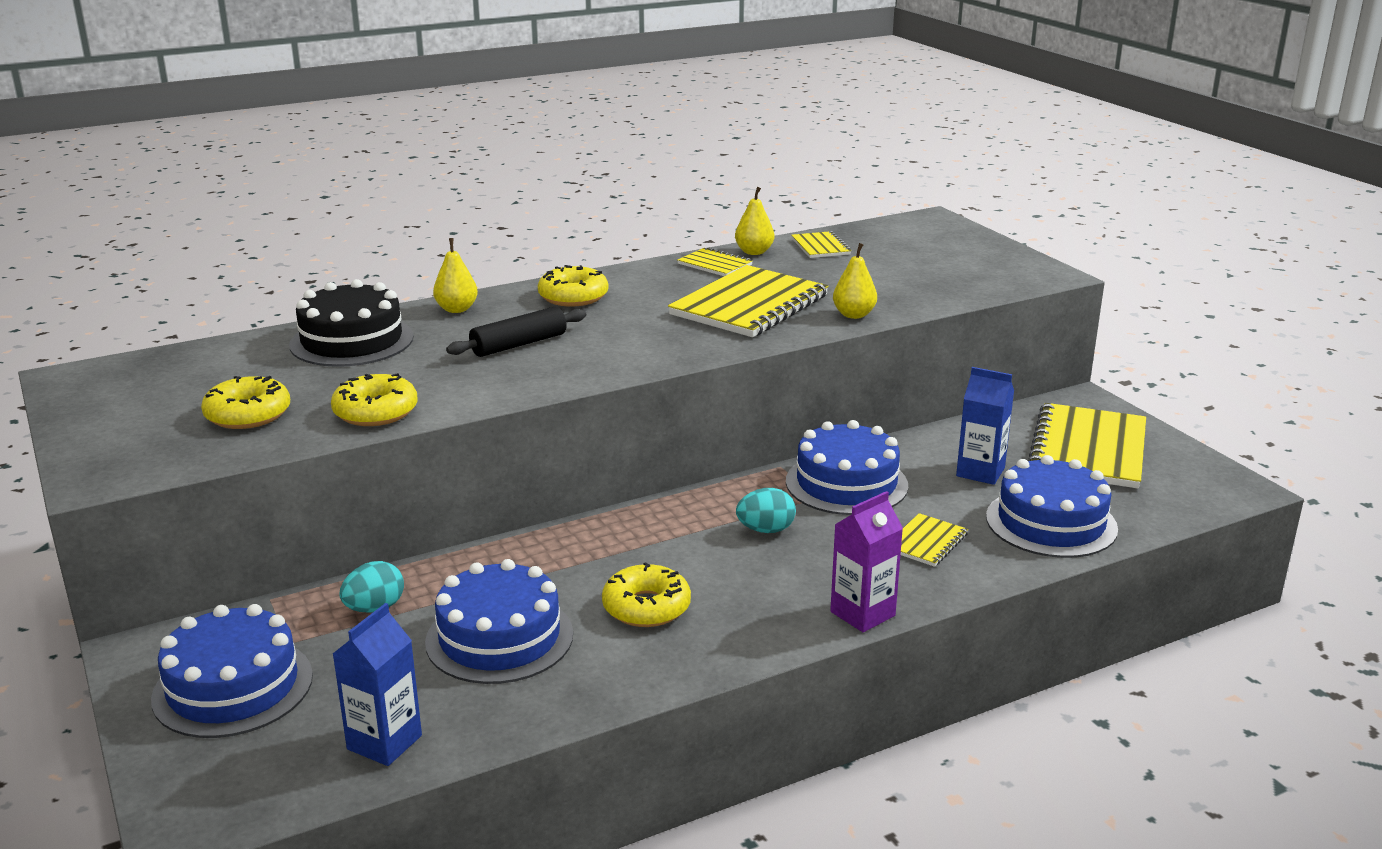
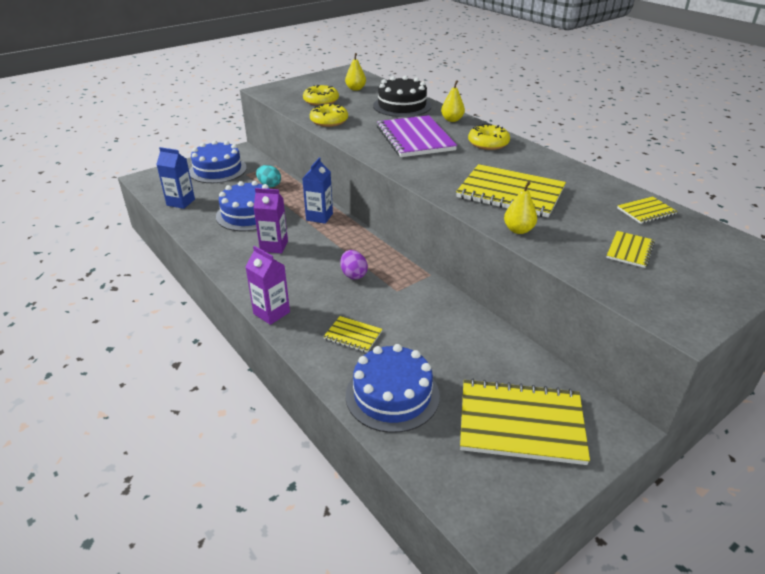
camera: 80 degrees right, 10 degrees up
black rolling pin [446,307,586,357] -> purple notebook [377,115,457,157]
yellow donut [602,562,691,627] -> purple carton [253,188,288,254]
yellow notebook [677,247,753,276] -> yellow notebook moved to [606,231,655,268]
yellow pear [735,187,774,255] -> yellow pear moved to [345,53,366,91]
turquoise egg [736,488,796,533] -> purple egg [340,250,368,280]
blue cake [786,420,908,515] -> none
blue carton [956,367,1014,485] -> blue carton moved to [302,157,333,224]

